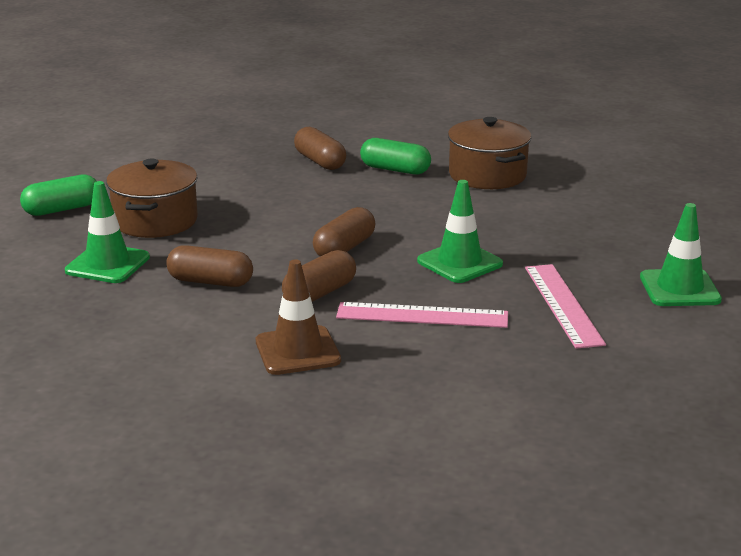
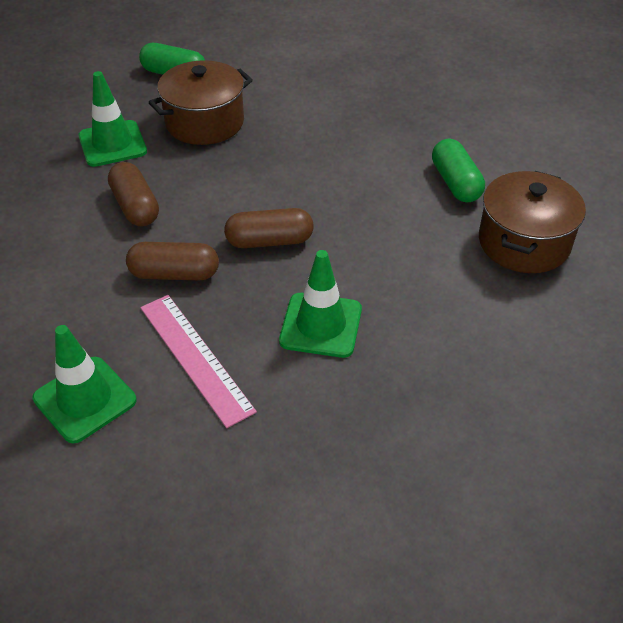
camera: 50 degrees right, 20 degrees up
brown traffic cone [256,259,341,375] -> none
brown capsule [294,127,346,170] -> none
pink ruler [525,264,606,349] -> none
green traffic cone [640,203,722,306] -> green traffic cone moved to [32,325,137,443]

